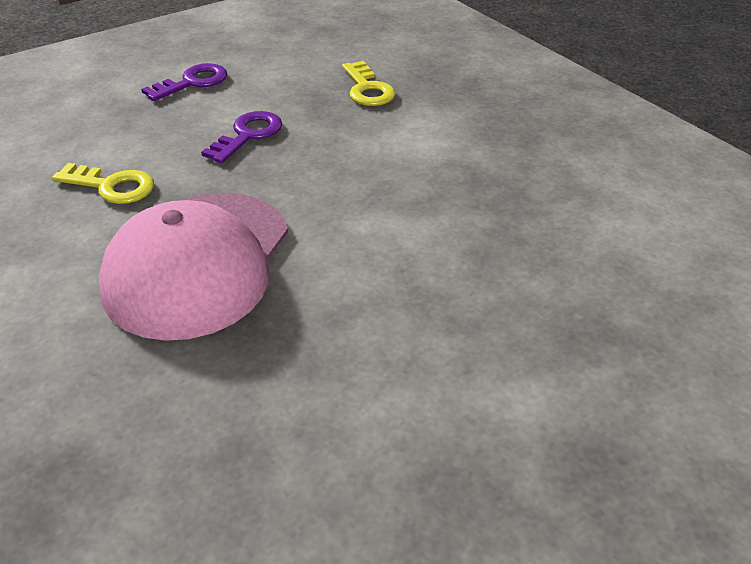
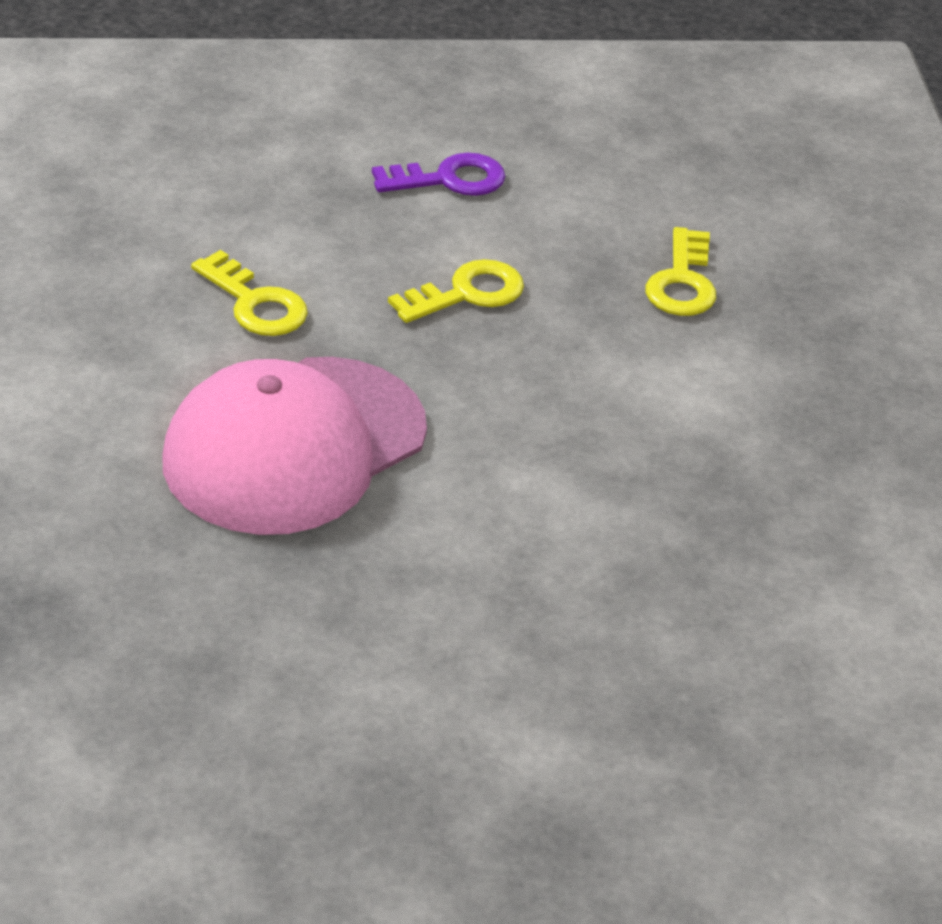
camera: 25 degrees right, 0 degrees up
purple key [201,111,282,163] -> yellow key [388,259,524,323]

